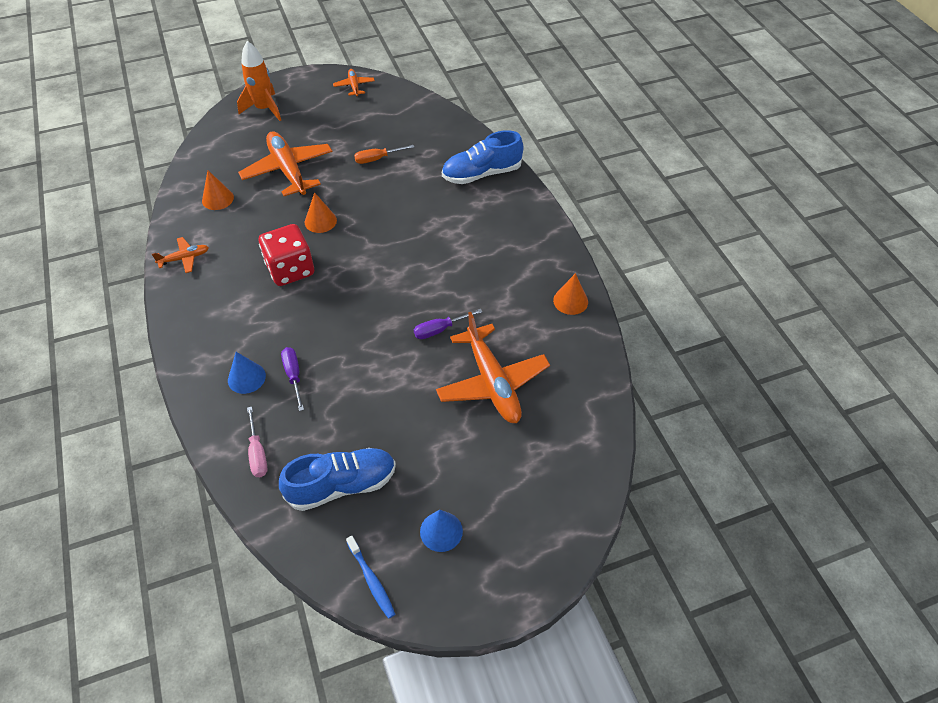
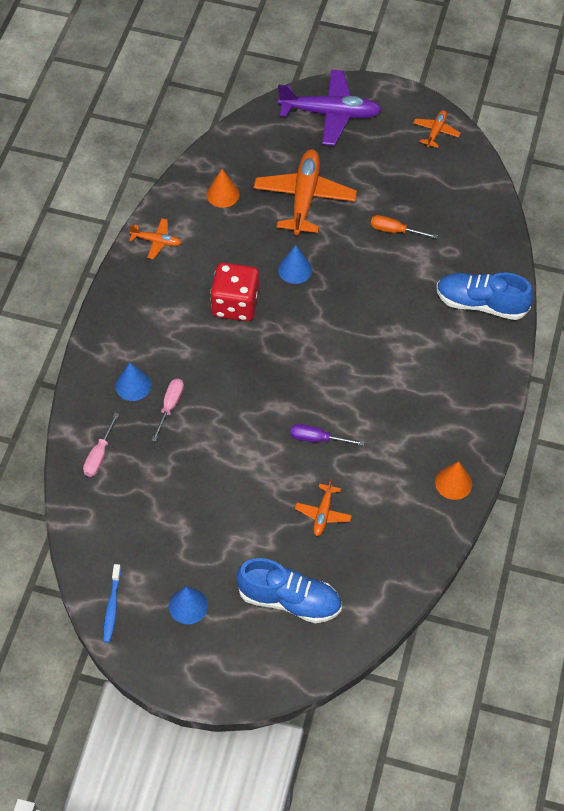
camera: 35 degrees right, 5 degrees up
orange rocket [237,41,281,121] -> purple plane [278,70,382,146]
blue shoe [279,448,396,511] -> blue shoe moved to [237,558,342,623]
purple screwdriver [281,347,304,411] -> pink screwdriver [152,379,184,442]
orange cone [305,192,337,233] -> blue cone [278,245,312,284]
orange plane [436,312,550,423] -> orange plane [295,478,352,536], size x0.49

